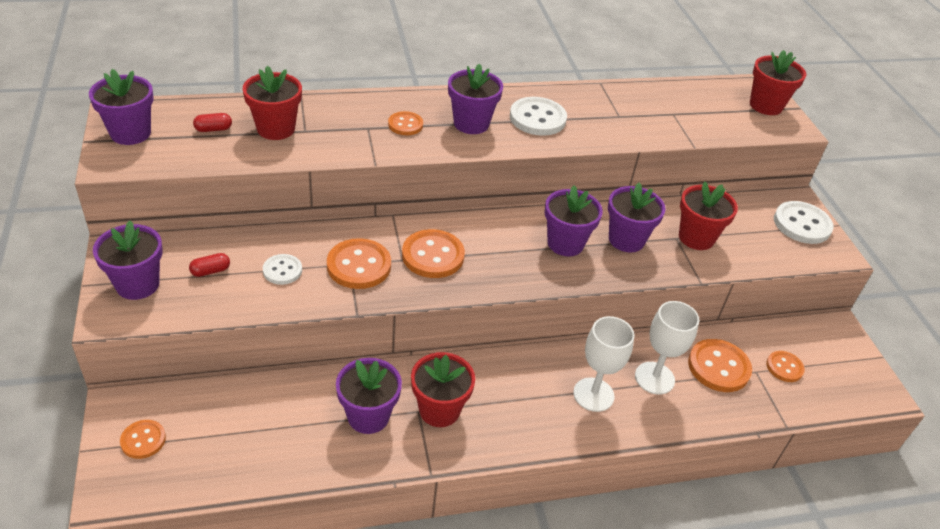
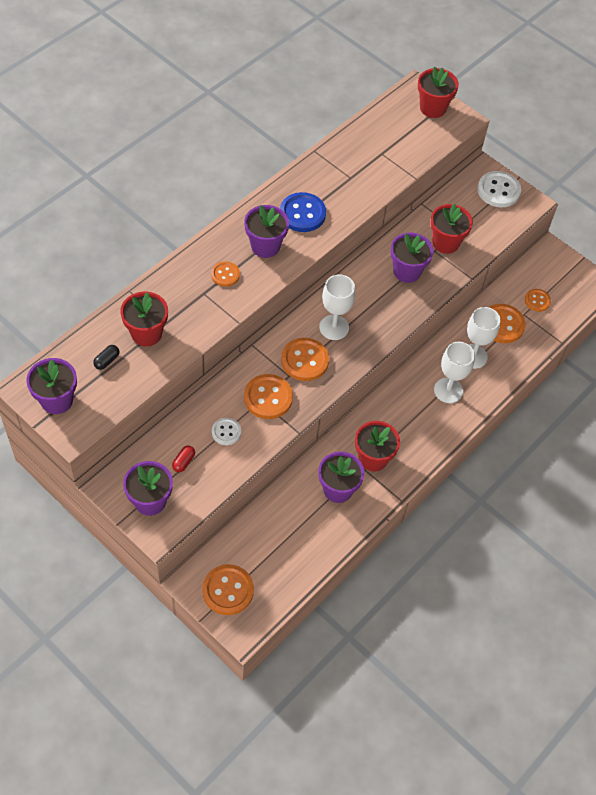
camera: 35 degrees left, 15 degrees up
orange button [120,420,166,459] -> orange button [202,564,254,615], size x1.68
red capsule [193,113,232,132] -> black capsule [93,345,119,370]
white button [510,97,567,136] -> blue button [280,192,326,232]
purple flower pot [545,185,603,256] -> none
none -> white goblet [319,275,355,340]

